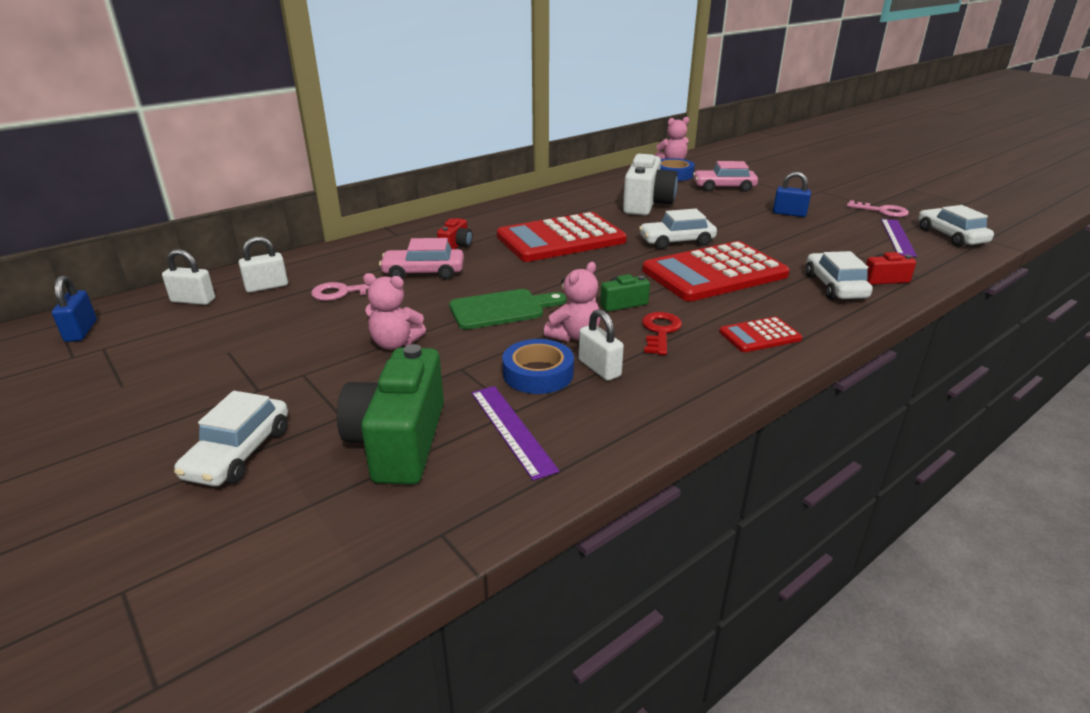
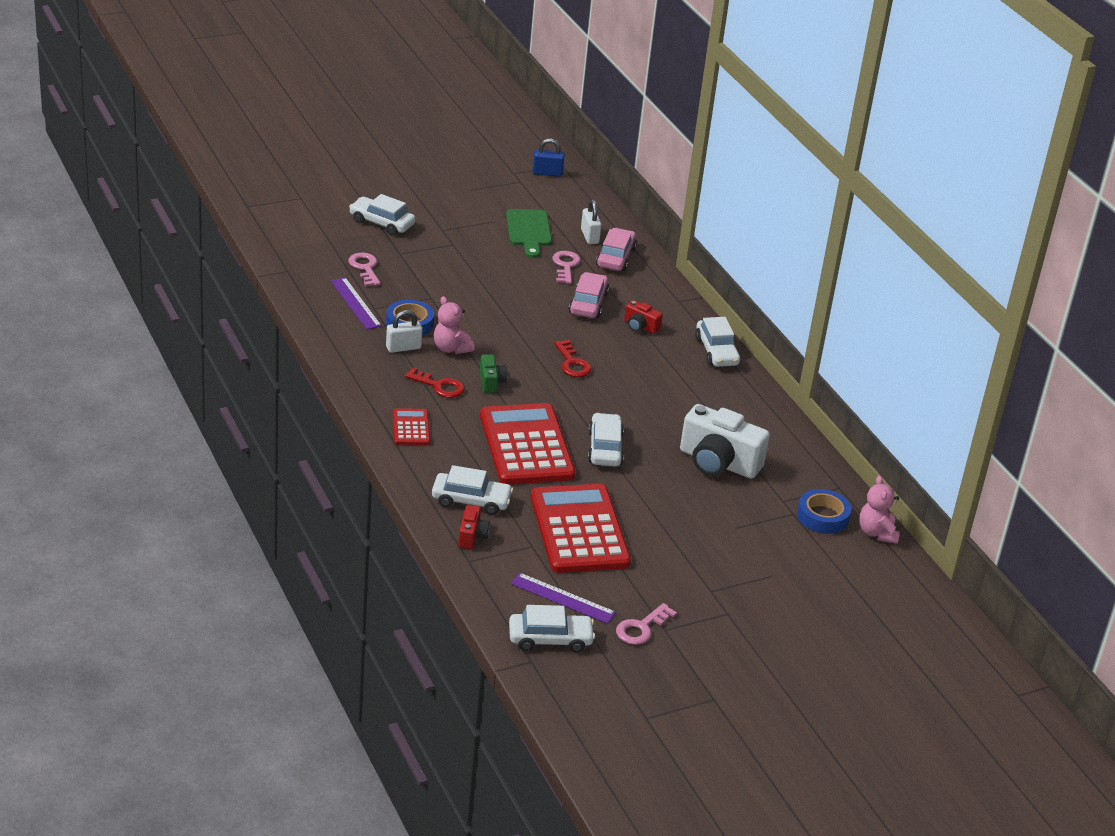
camera: 100 degrees right, 5 degrees up
white padlock [162,249,215,305] -> none
green camera [337,344,444,485] -> pink key [348,252,381,286]
pink teddy bear [363,273,426,350] -> none
green cutting board [449,289,566,329] -> green cutting board moved to [506,209,552,258]
purple ruler [471,386,560,481] -> purple ruler turned 75 degrees clockwise [331,277,382,330]
red calculator [497,212,627,262] -> red calculator moved to [531,484,631,573]
pink car [693,161,758,192] -> pink car moved to [596,228,637,271]
blue padlock [773,172,811,217] -> none
none -> red key [554,340,592,377]
none -> white car [695,317,740,367]

